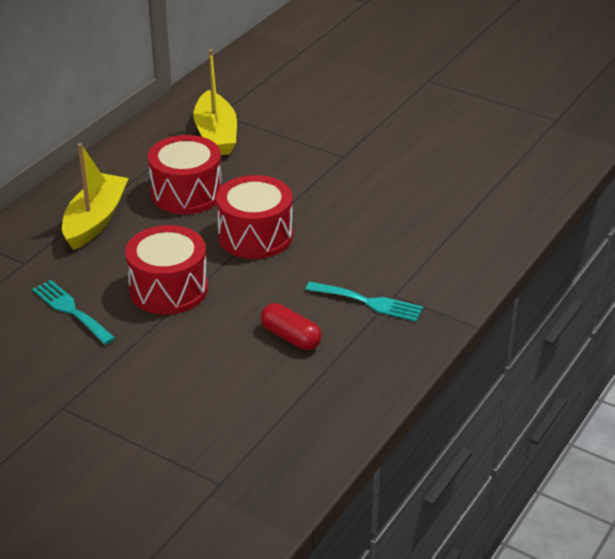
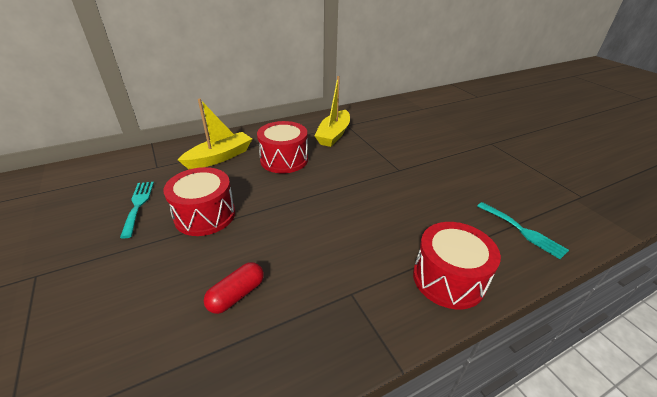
camera: 30 degrees right, 0 degrees up
red drum [216,175,293,259] -> red drum moved to [413,222,501,309]
red capsule [261,303,322,350] -> red capsule turned 60 degrees clockwise [204,262,264,314]
turquoise fork [305,282,423,322] -> turquoise fork moved to [477,202,569,259]

